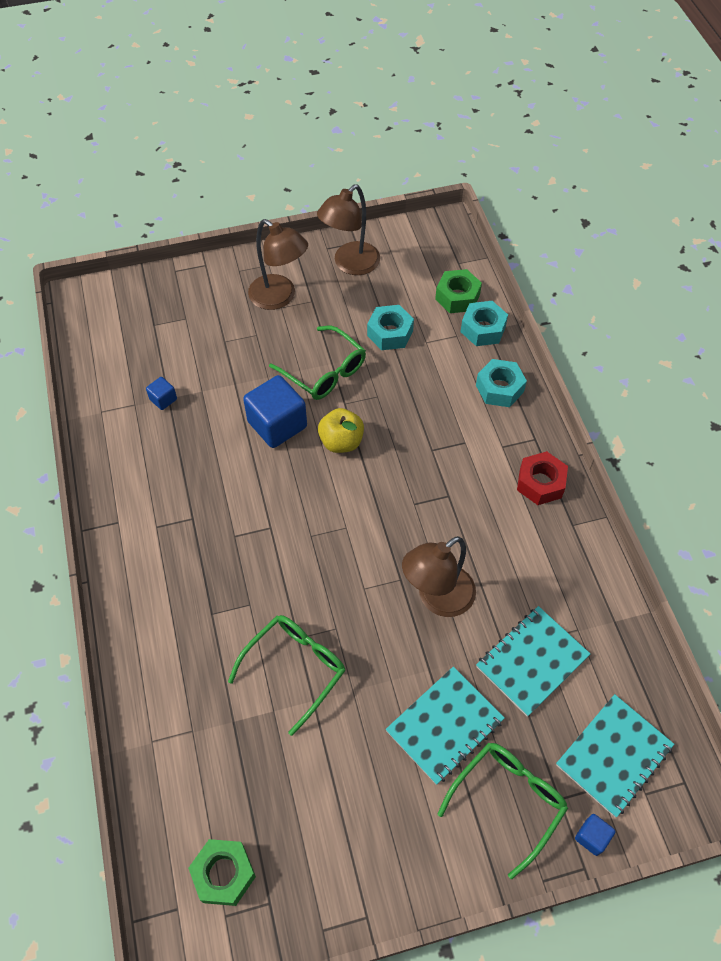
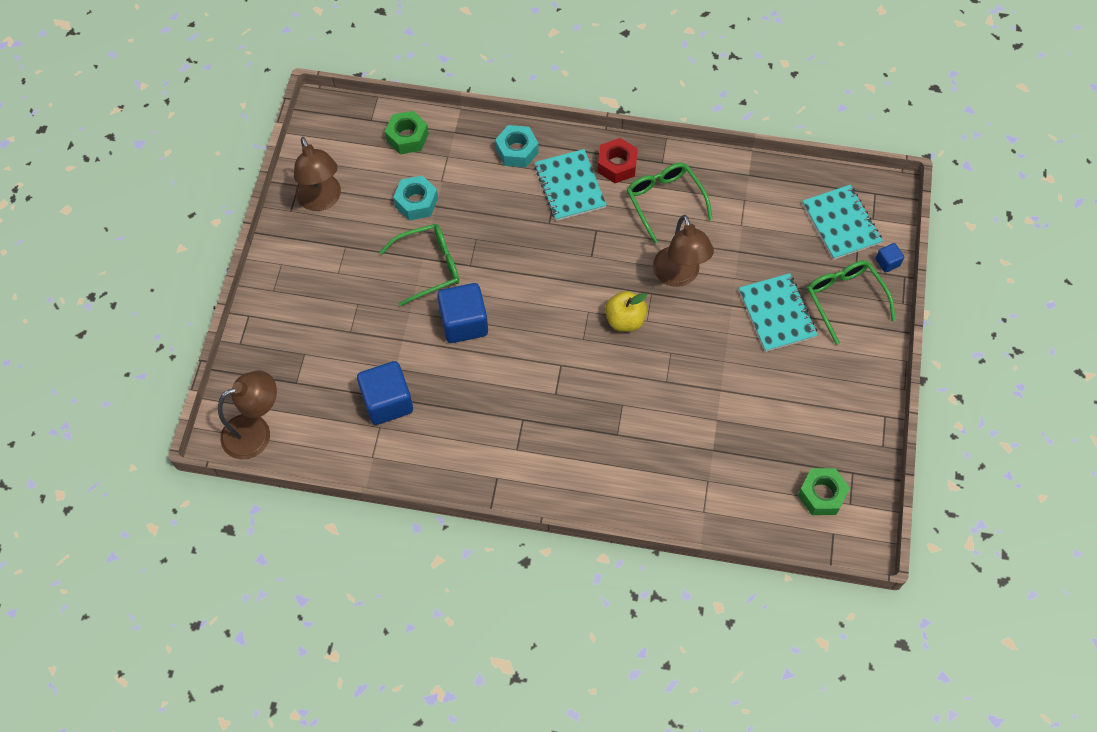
camera: 65 degrees left, 5 degrees up
blue cube [146,377,177,410] -> blue cube [357,361,413,425], size x2.13
green glasses [228,615,346,736] -> green glasses moved to [627,163,713,244]
brown lamp [248,219,308,310] -> brown lamp moved to [218,371,277,459]
yellow apple [318,408,364,453] -> yellow apple moved to [605,291,647,332]
turquoise nut [461,301,508,346] -> none
turquoise notebook [476,606,590,717] -> turquoise notebook moved to [534,149,606,221]

